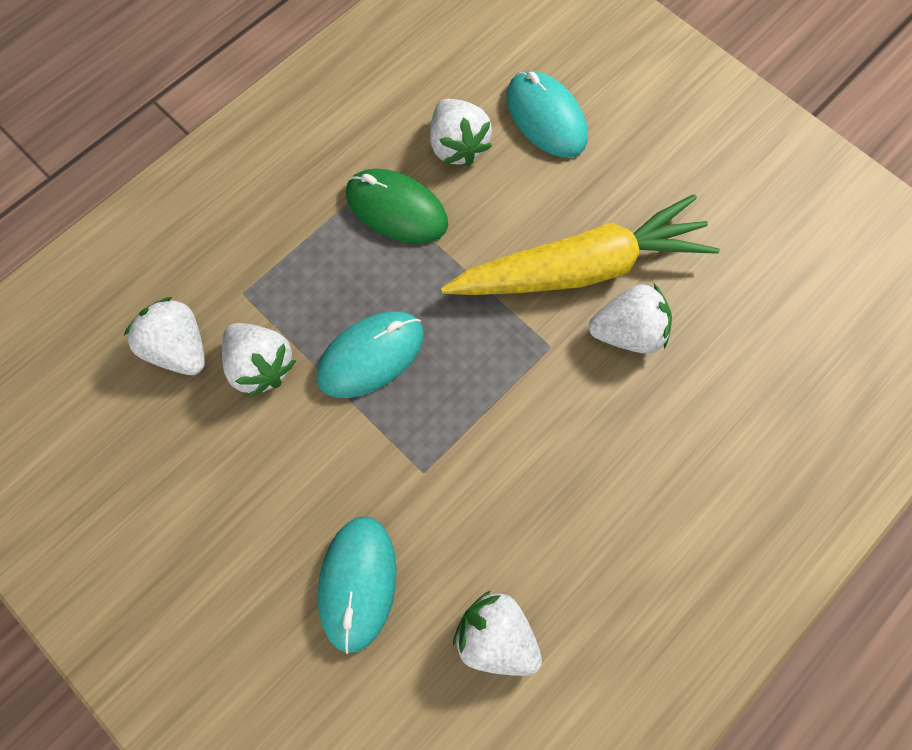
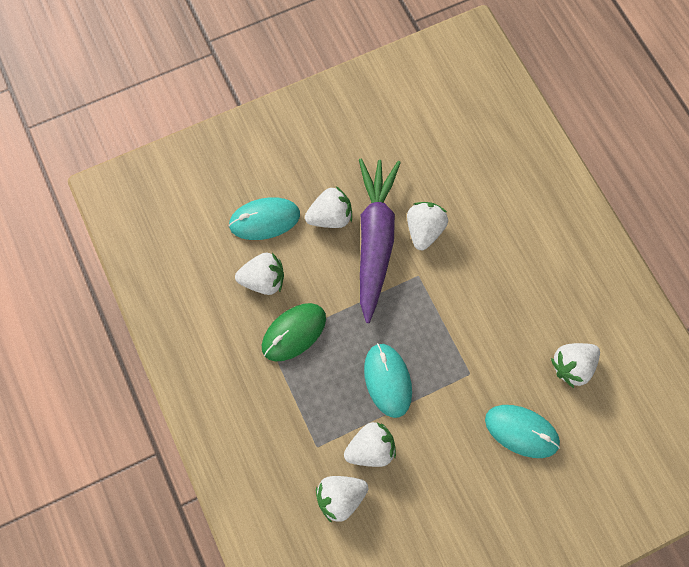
camera: 70 degrees left, 0 degrees up
yellow carrot [441,194,720,295] -> purple carrot [359,159,401,323]
none -> white strawberry [305,186,352,228]

